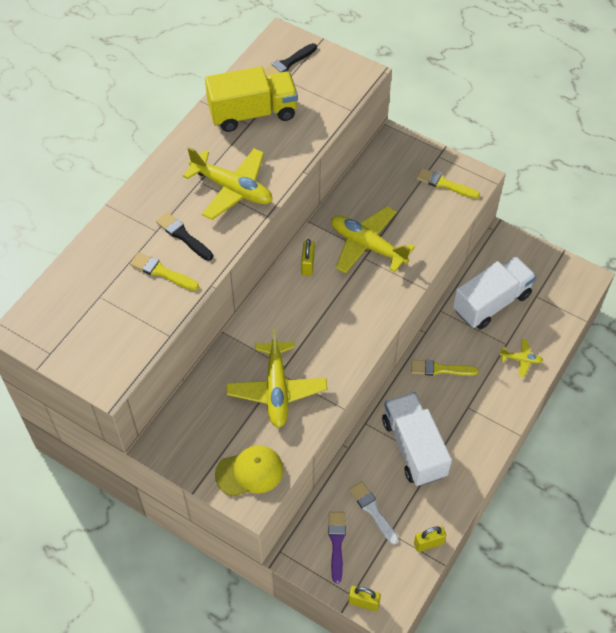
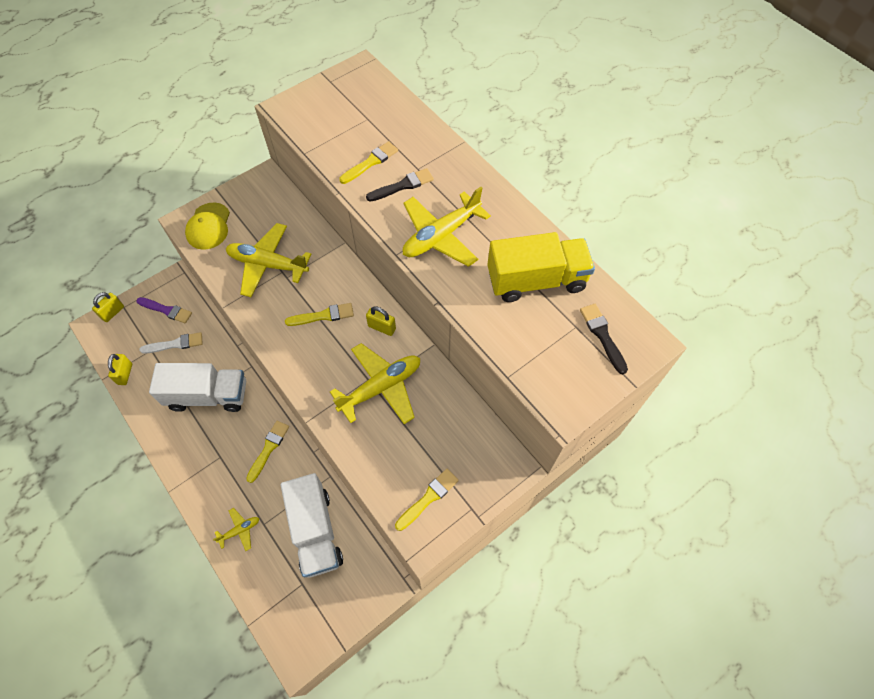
camera: 110 degrees right, 5 degrees up
yellow truck [205,66,298,132] -> yellow truck turned 105 degrees counterclockwise [487,232,595,302]
yellow plane [500,339,544,377] -> yellow plane turned 150 degrees counterclockwise [213,508,259,551]
none -> yellow brush [285,303,354,326]

